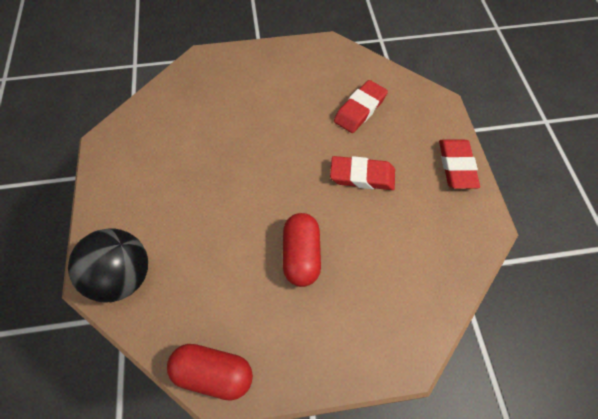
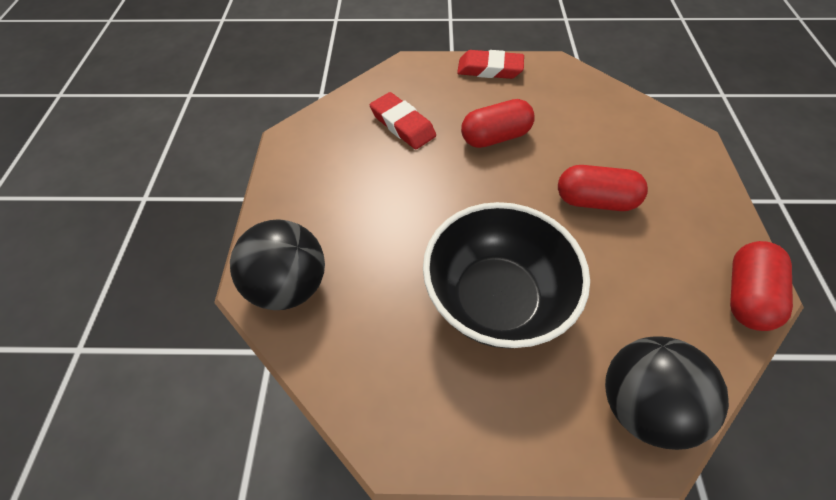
camera: 80 degrees left, 5 degrees down
red eraser [330,156,395,190] -> red capsule [461,99,535,148]
none -> black ball [230,219,325,310]
none -> black bowl [423,202,590,348]

